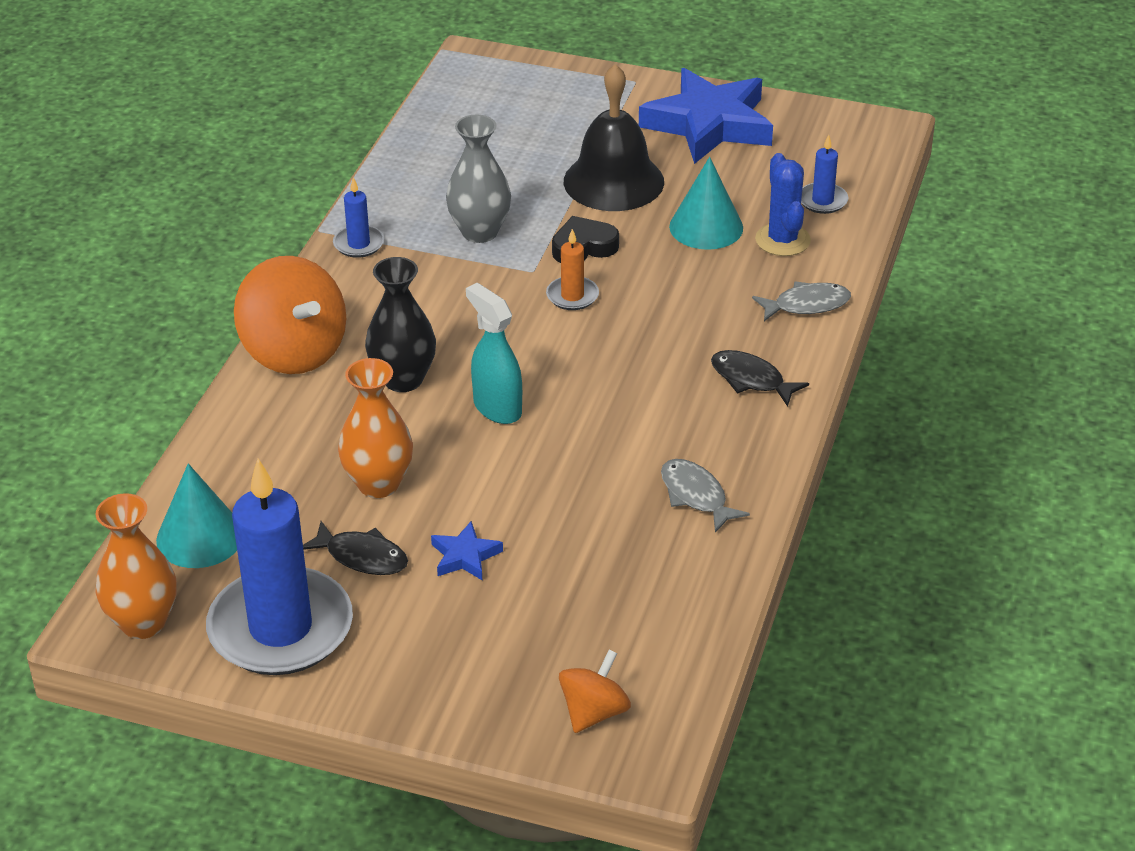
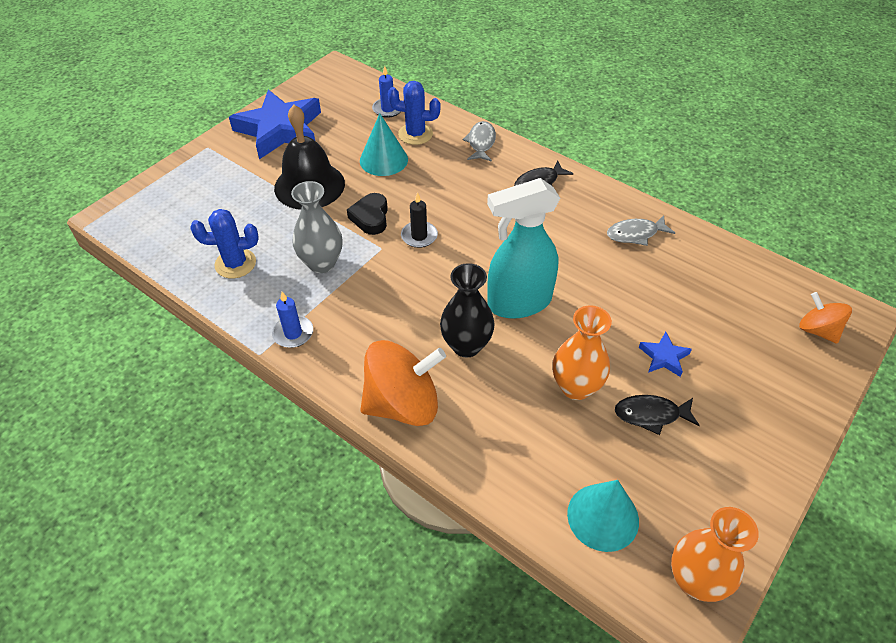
camera: 70 degrees left, 10 degrees up
blue candle [206,458,353,675] -> none
black fish [303,521,408,575] -> black fish turned 135 degrees counterclockwise [615,395,700,435]
turquoise spray bottle [466,283,522,424] -> turquoise spray bottle [487,178,560,319], size x1.55
orange candle [546,229,599,310] -> black candle [401,192,438,248]
none -> blue cactus [190,209,258,278]

